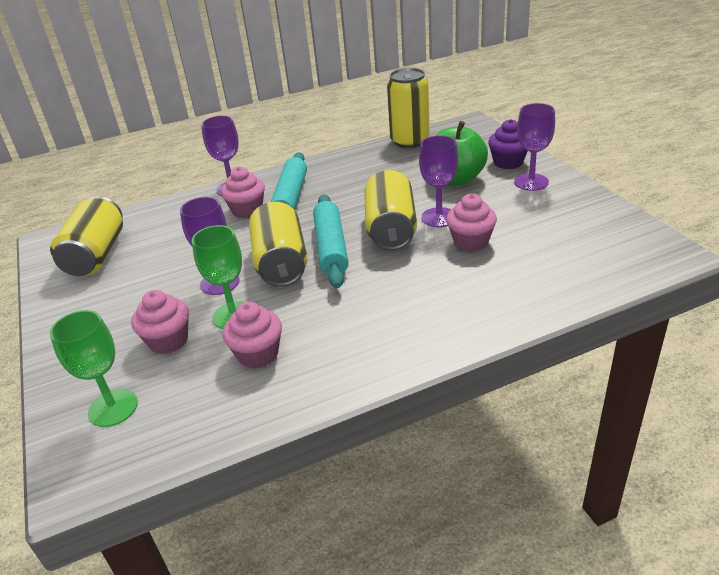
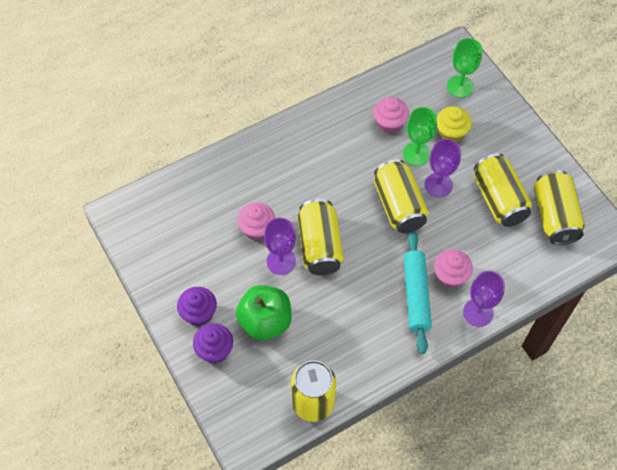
camera: 170 degrees right, 25 degrees up
pink cupcake [131,290,189,354] -> yellow cupcake [437,106,472,142]
turquoise rolling pin [313,194,348,288] -> none
purple goblet [514,103,555,191] -> purple cupcake [177,287,217,326]
none -> yellow can [474,153,532,227]

